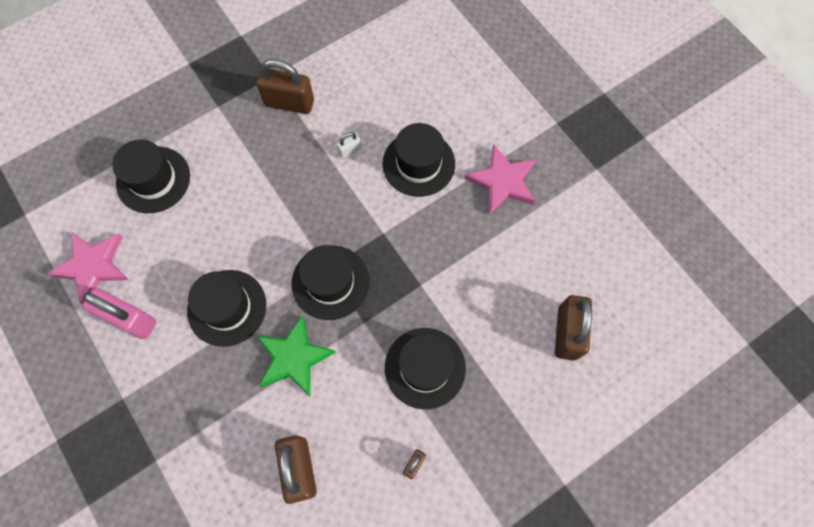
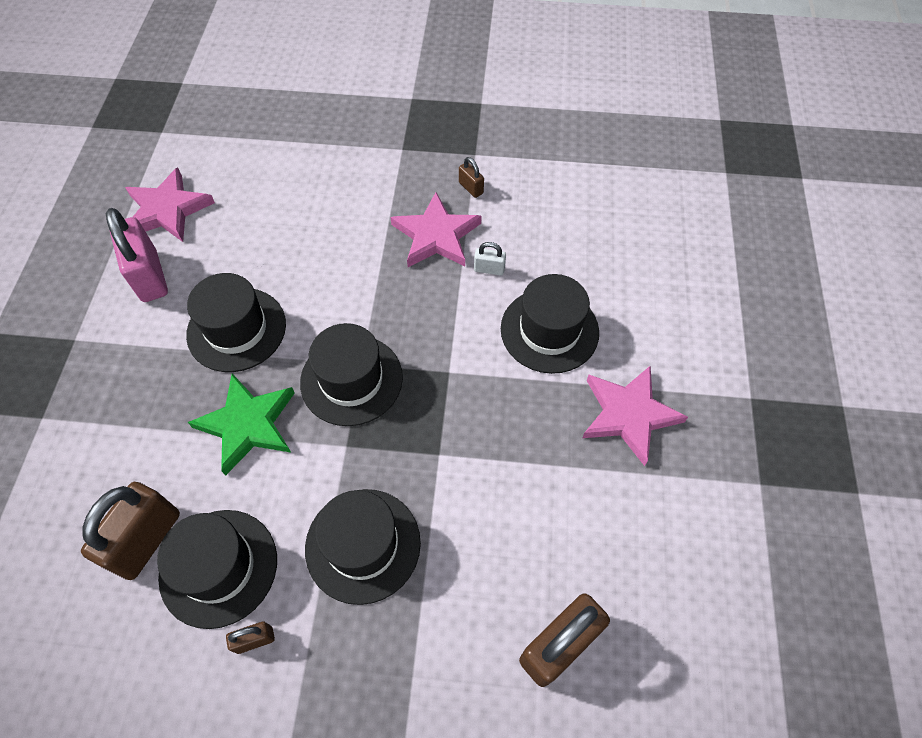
camera: 40 degrees right, 10 degrees down
black hat [112,139,190,213] -> black hat moved to [157,510,277,629]
brown padlock [256,59,314,114] -> brown padlock [459,157,484,198], size x0.47
none -> pink star [390,192,482,267]

